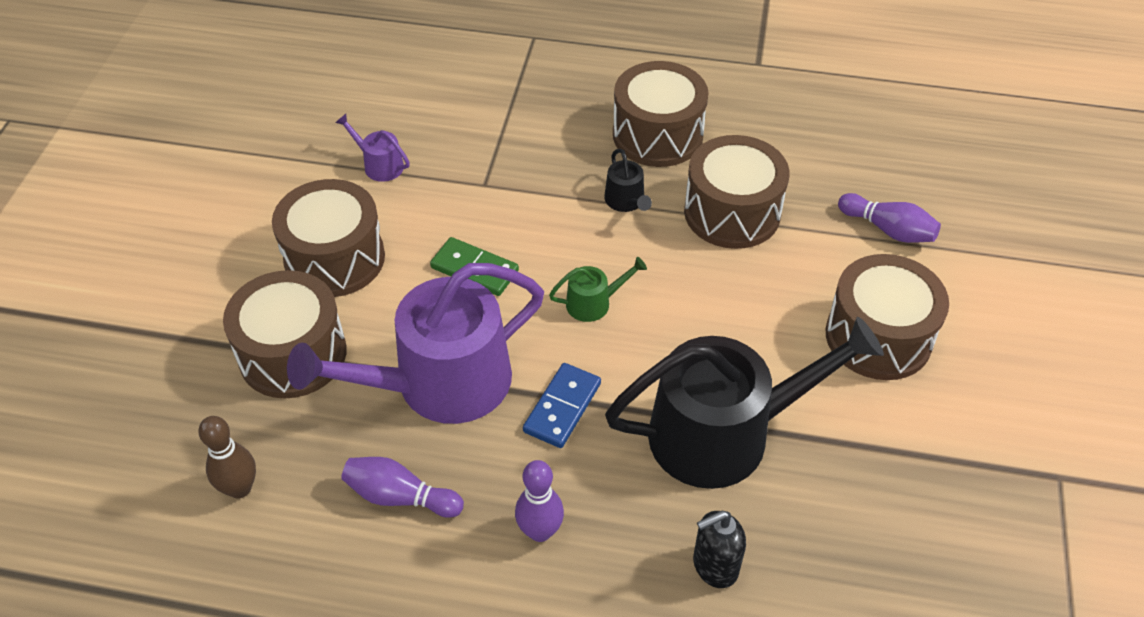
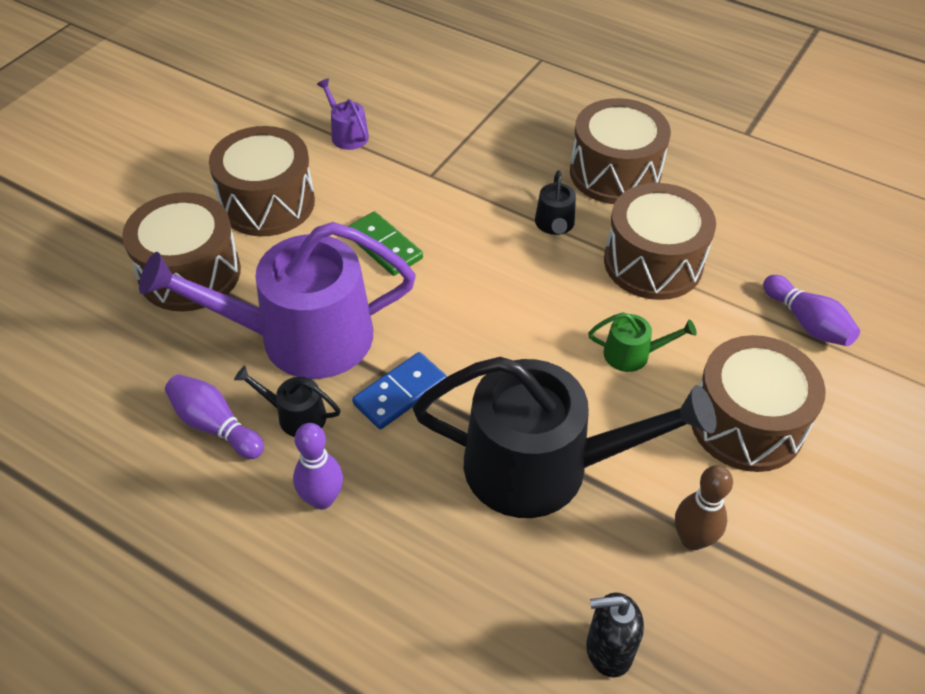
camera: 20 degrees right, 0 degrees up
brown bowling pin [198,416,256,498] -> brown bowling pin moved to [675,465,733,550]
green watering can [549,257,647,322] -> green watering can moved to [588,312,697,372]
black soap dispenser [693,511,746,588] -> black soap dispenser moved to [586,592,644,678]
none -> black watering can [234,366,341,437]

